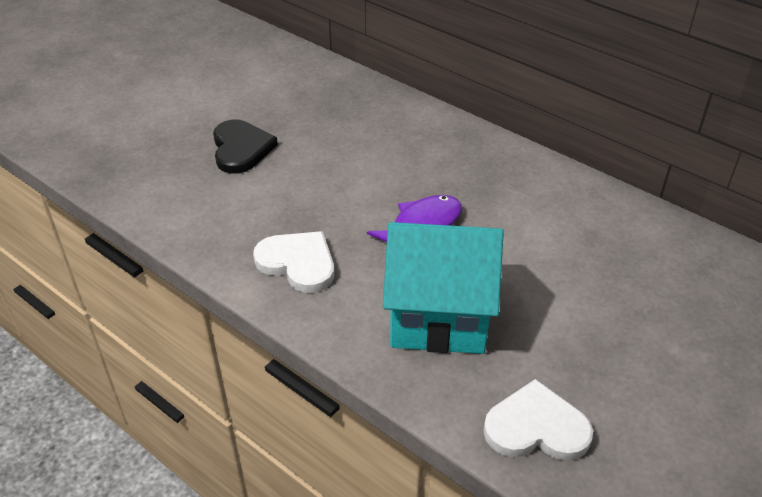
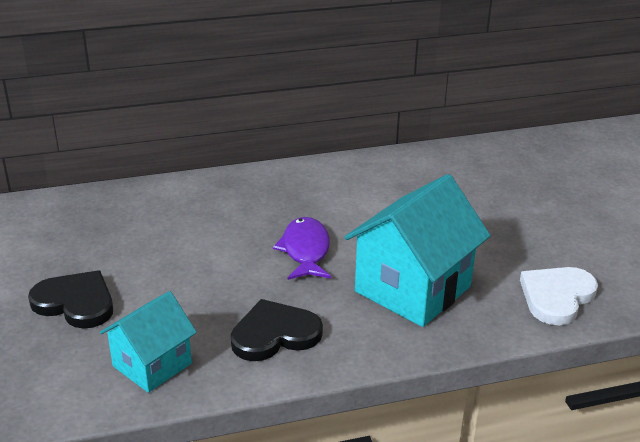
camera: 55 degrees left, 10 degrees down
white heart [253,231,334,293] -> black heart [231,299,323,361]
none -> turquoise house [100,291,197,393]

